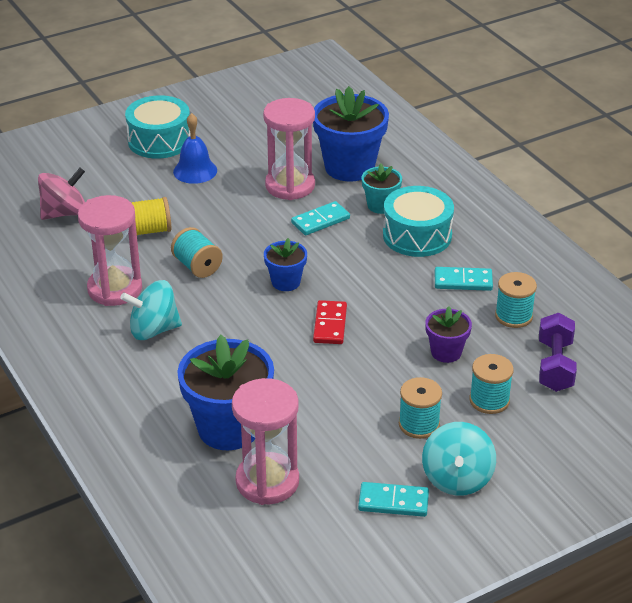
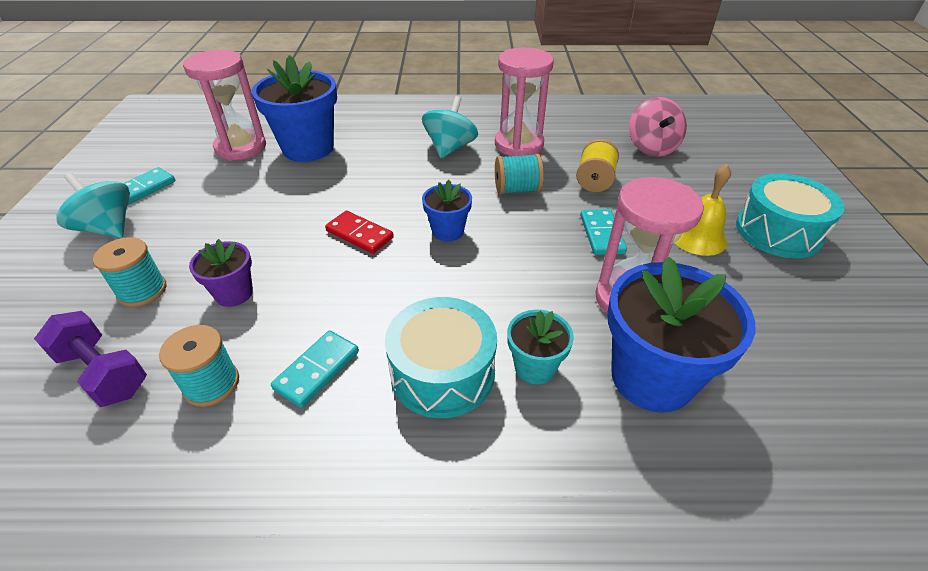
camera: 120 degrees right, 5 degrees up
blue bell [173,113,217,184] -> yellow bell [675,164,731,256]
turquoise domino [291,201,350,235] -> turquoise domino moved to [580,209,627,255]
turquoise spool [399,377,442,439] -> none

